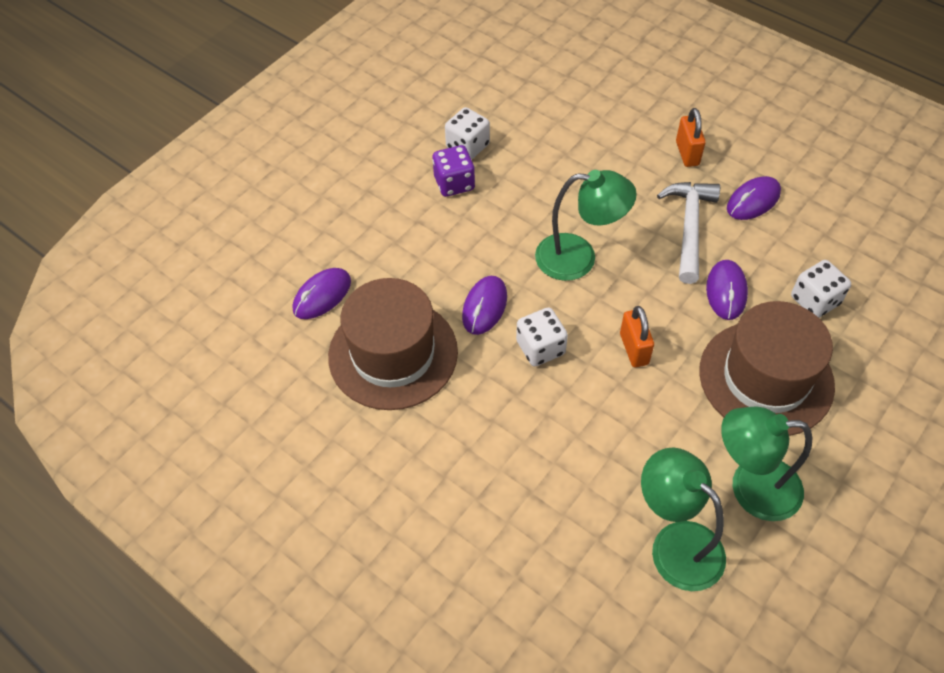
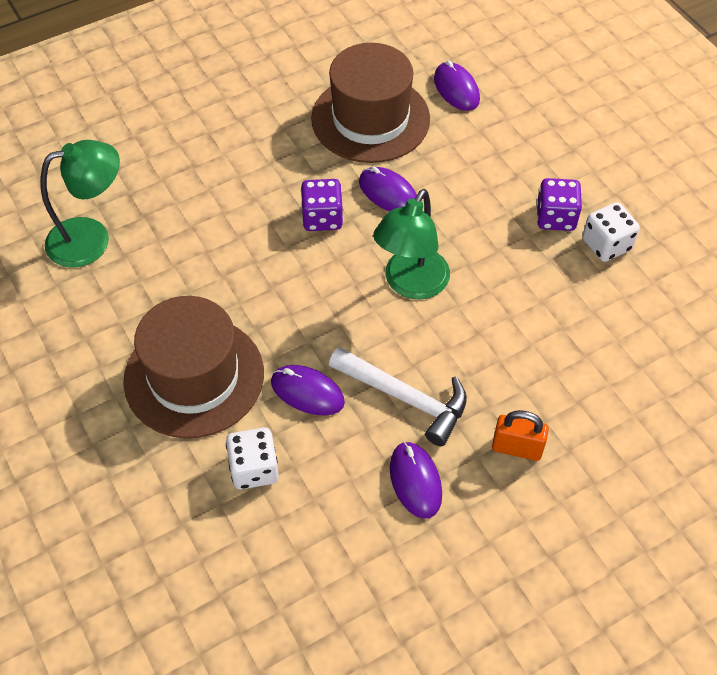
camera: 110 degrees right, 0 degrees up
white dice [516,307,568,367] -> purple dice [301,179,343,231]
orange padlock [620,306,654,367] -> none
green lamp [721,406,812,521] -> none

